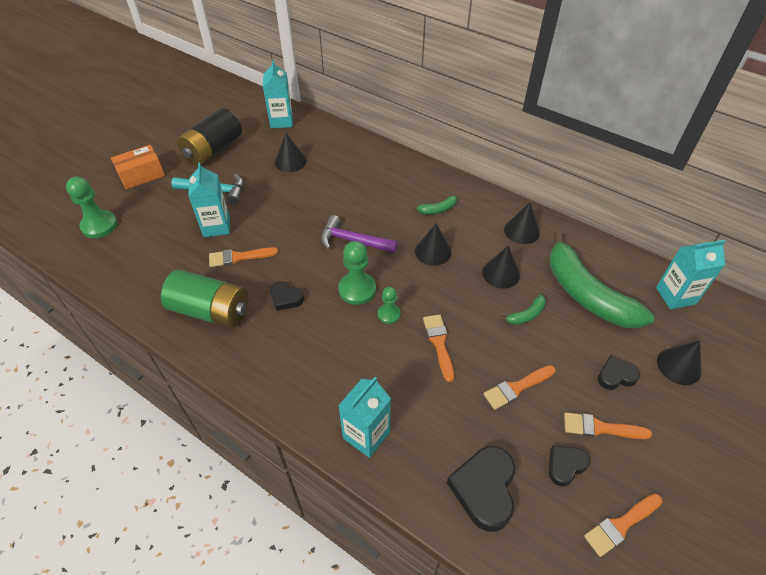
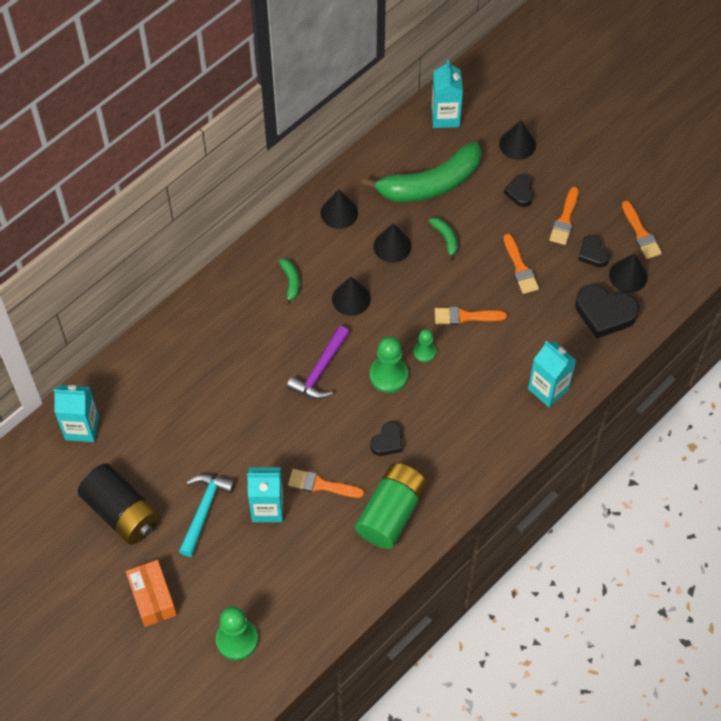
camera: 80 degrees left, 10 degrees up
orange brush [209,247,278,267] -> orange brush turned 105 degrees clockwise [288,469,364,498]
black cone [275,133,306,172] -> black cone moved to [609,253,648,293]

